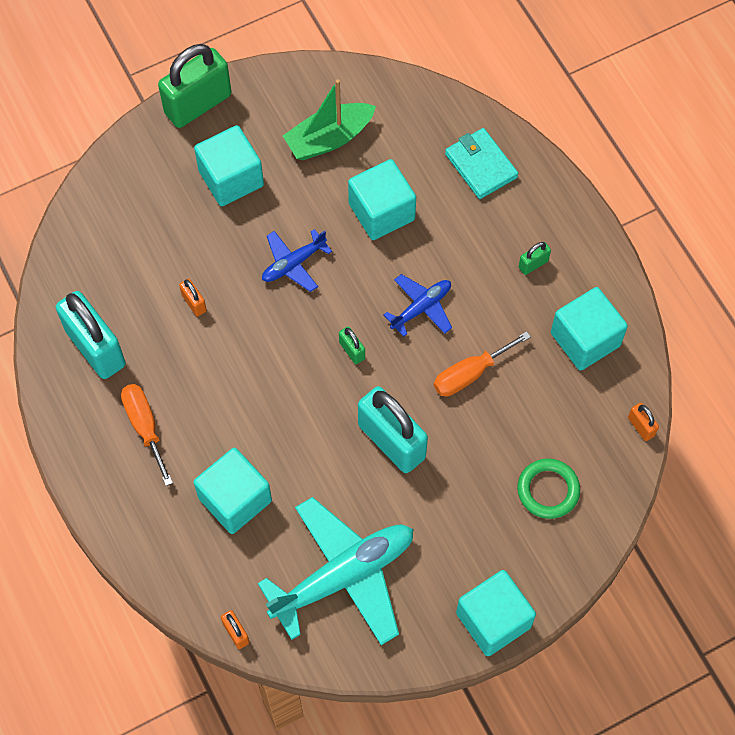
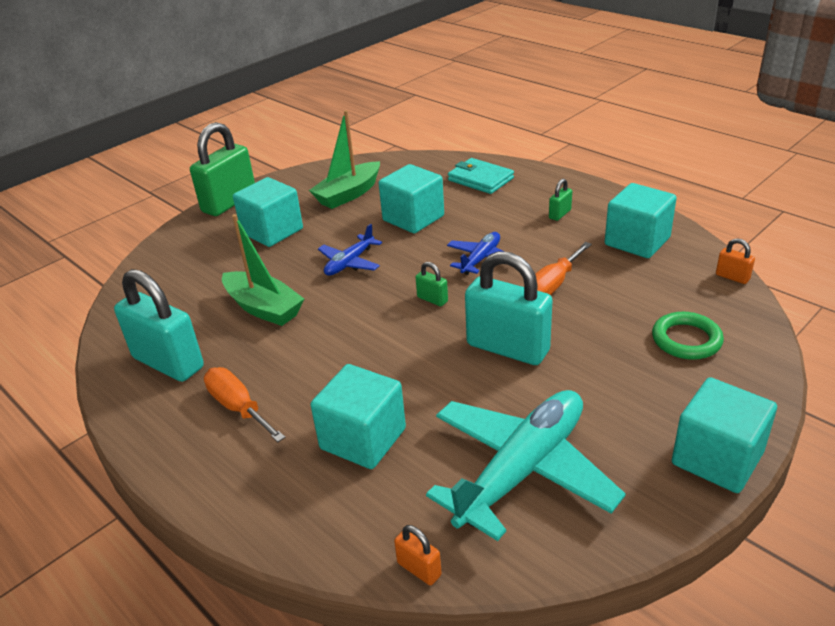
camera: 15 degrees left, 30 degrees down
orange padlock [179,279,207,316] -> green boat [222,214,304,326]

